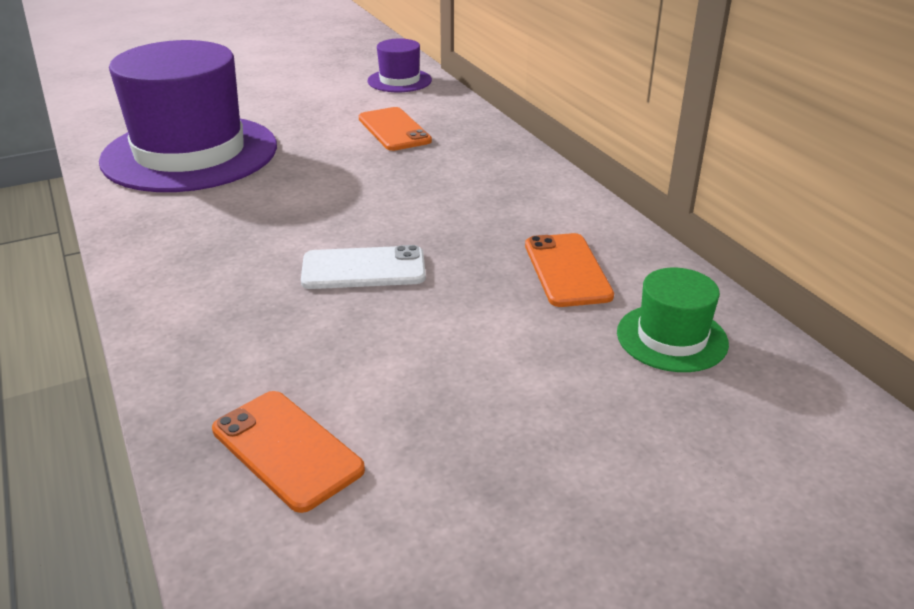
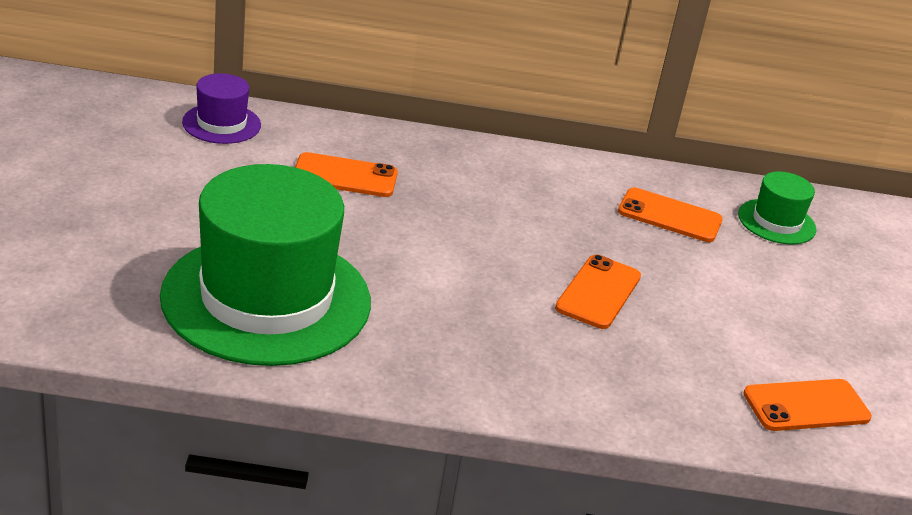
camera: 65 degrees left, 0 degrees up
purple hat [99,40,277,192] -> green hat [160,164,371,366]
white phone [301,245,426,289] -> orange phone [555,255,641,329]

